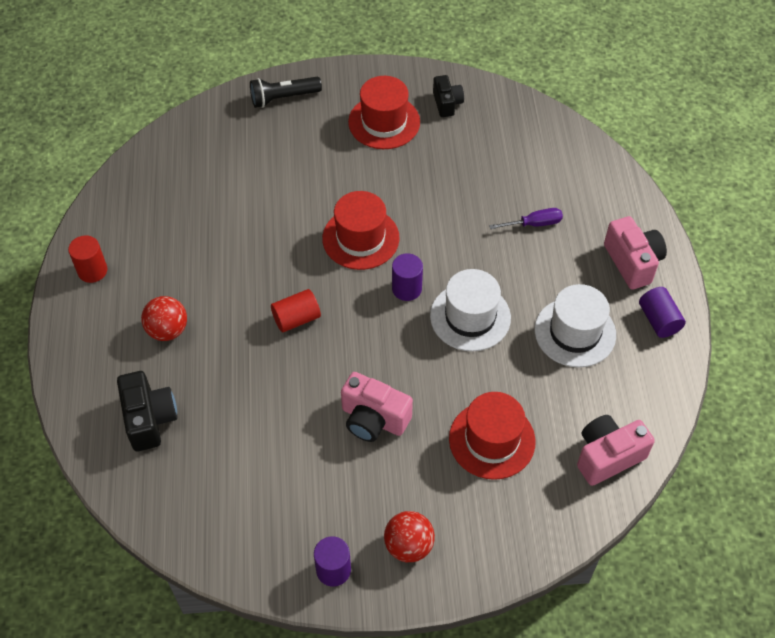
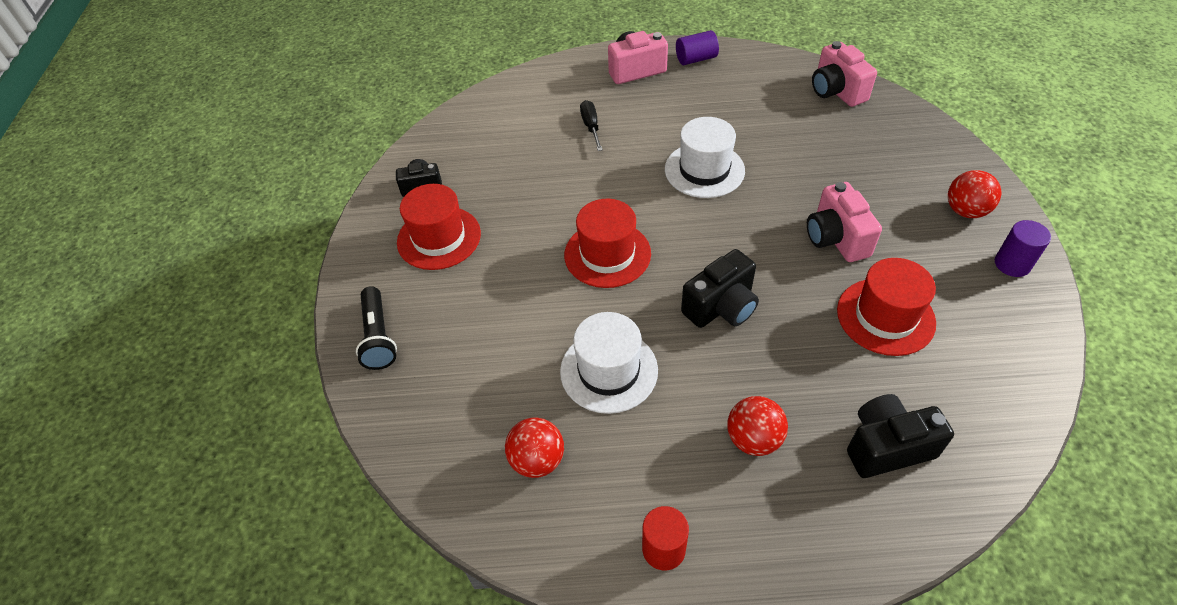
camera: 85 degrees left, 5 degrees down
red cylinder [271,289,321,332] -> black camera [681,249,759,328]
pink camera [341,372,413,442] -> pink camera turned 135 degrees clockwise [807,182,882,262]
purple cylinder [392,253,423,301] -> none
red hat [449,392,536,480] -> red hat moved to [837,258,936,356]
purple screwdriver [489,208,563,229] -> black screwdriver [580,100,603,151]
white hat [535,284,616,367] -> white hat moved to [560,312,658,414]
none -> red ball [505,417,564,478]

